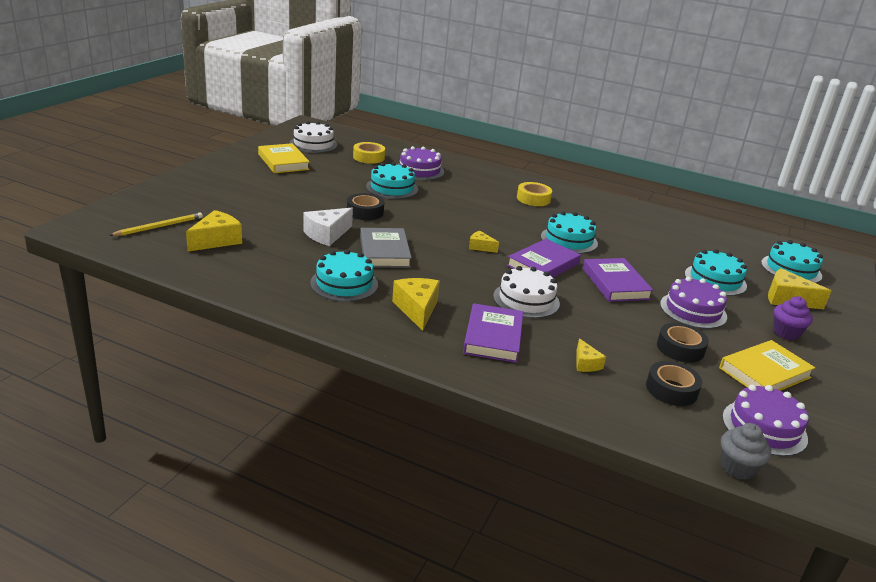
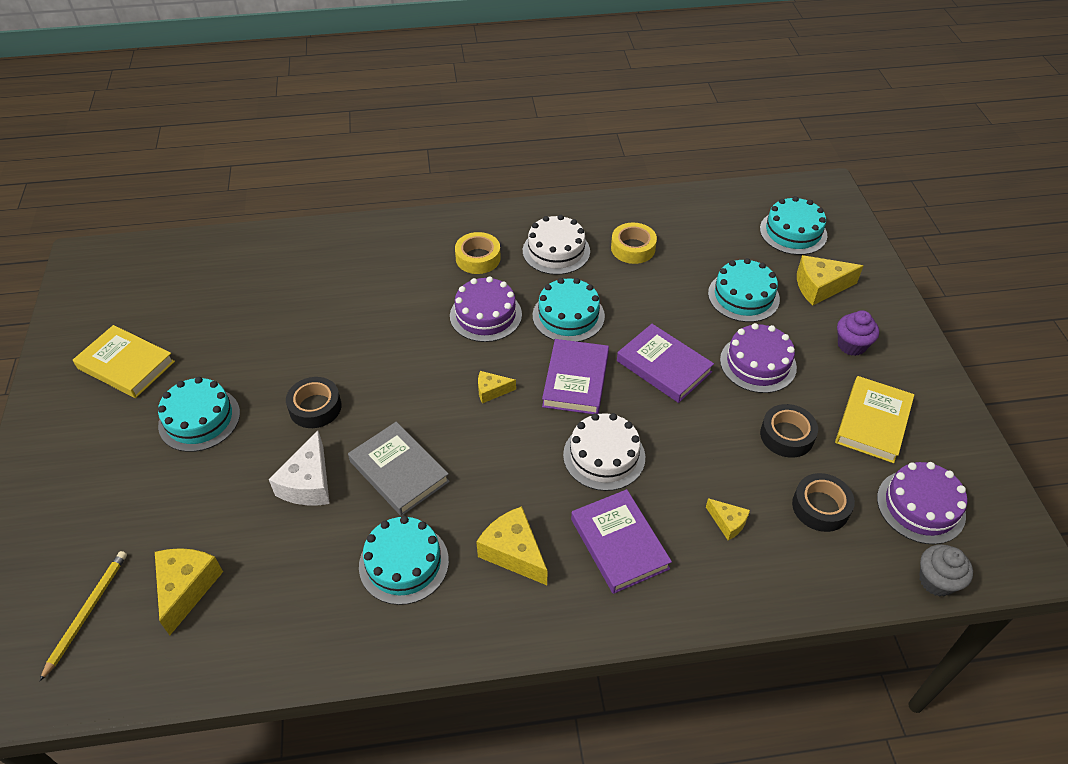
camera: 30 degrees left, 20 degrees up
white cake [290,121,337,153] -> white cake moved to [523,215,590,275]
yellow tape [353,142,385,164] -> yellow tape moved to [611,222,657,264]
turquoise cake [366,162,418,199] -> turquoise cake moved to [158,377,240,452]
purple cake [397,146,444,180] -> purple cake moved to [450,276,522,342]

